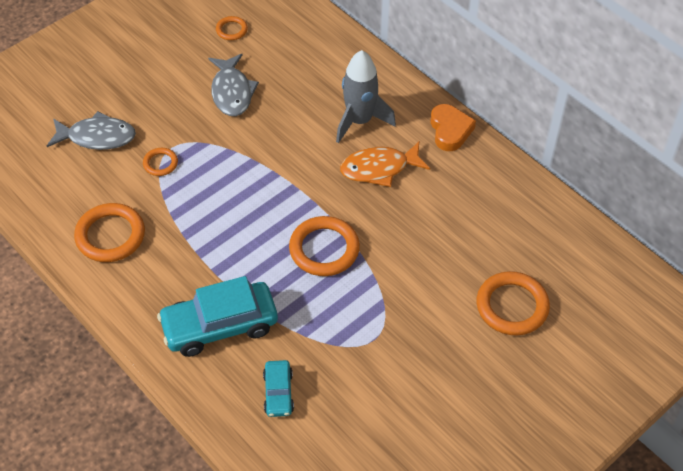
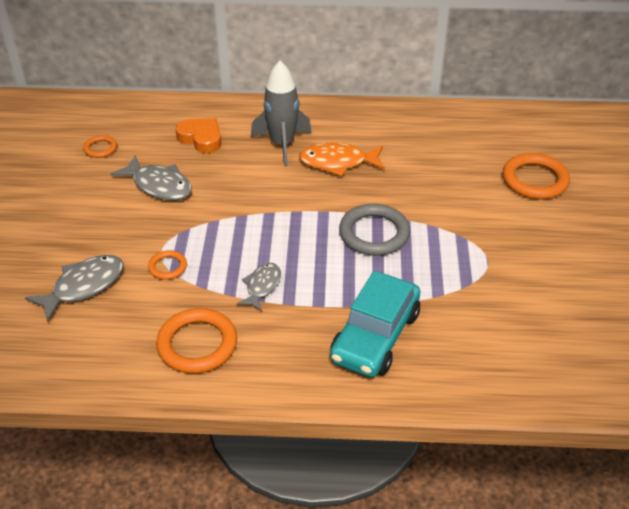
camera: 45 degrees left, 10 degrees down
turquoise car [263,360,294,417] -> none
orange ring [289,216,360,276] -> grey ring [339,204,410,256]
orange fish [340,142,430,187] -> orange fish turned 60 degrees clockwise [299,142,385,176]
orange heart [430,104,476,151] -> orange heart moved to [175,118,221,153]
none -> grey fish [237,263,281,311]

